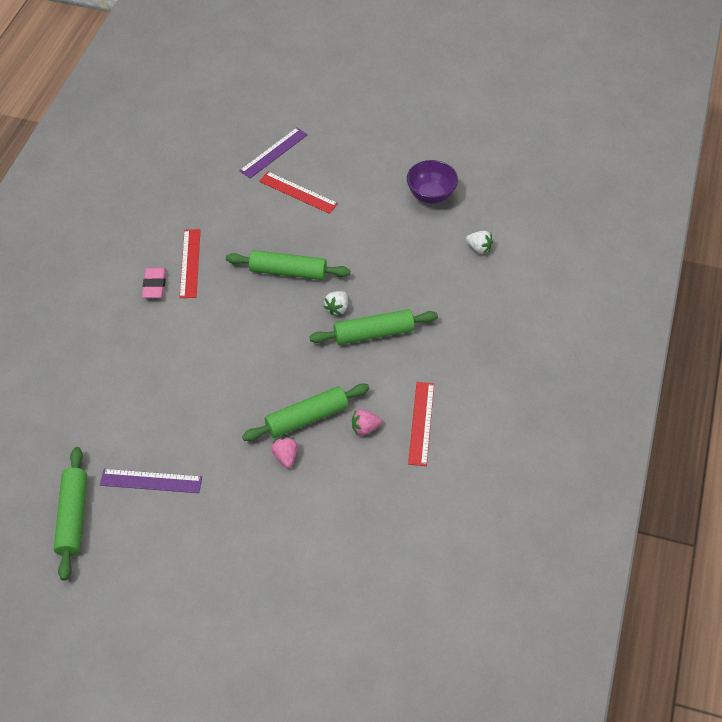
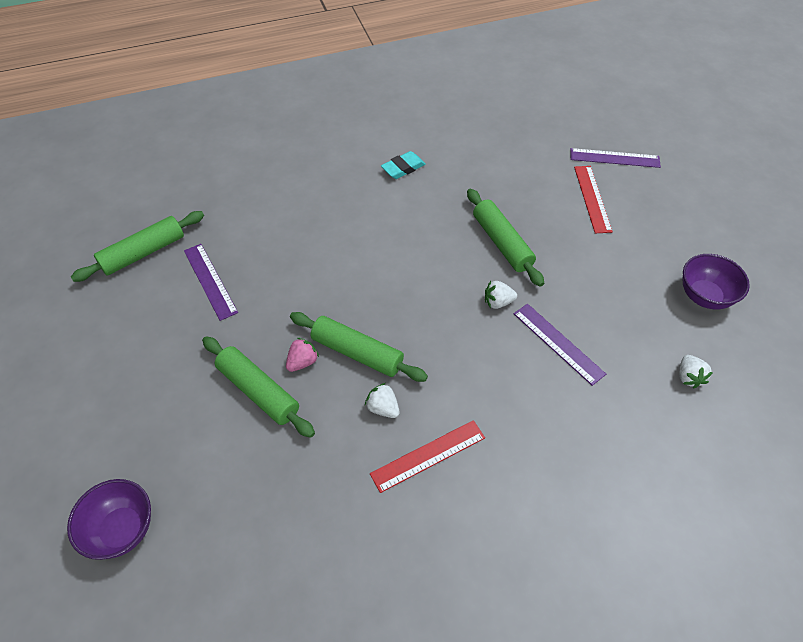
camera: 55 degrees right, 0 degrees up
pink eraser [142,268,166,298] -> turquoise eraser [381,151,426,179]
red ruler [180,229,201,298] -> none
green rolling pin [309,309,438,345] -> green rolling pin moved to [202,336,315,438]
pink strawberry [352,409,382,436] -> white strawberry [365,383,400,418]
none -> purple bowl [67,479,151,560]
none -> purple ruler [514,304,606,386]

